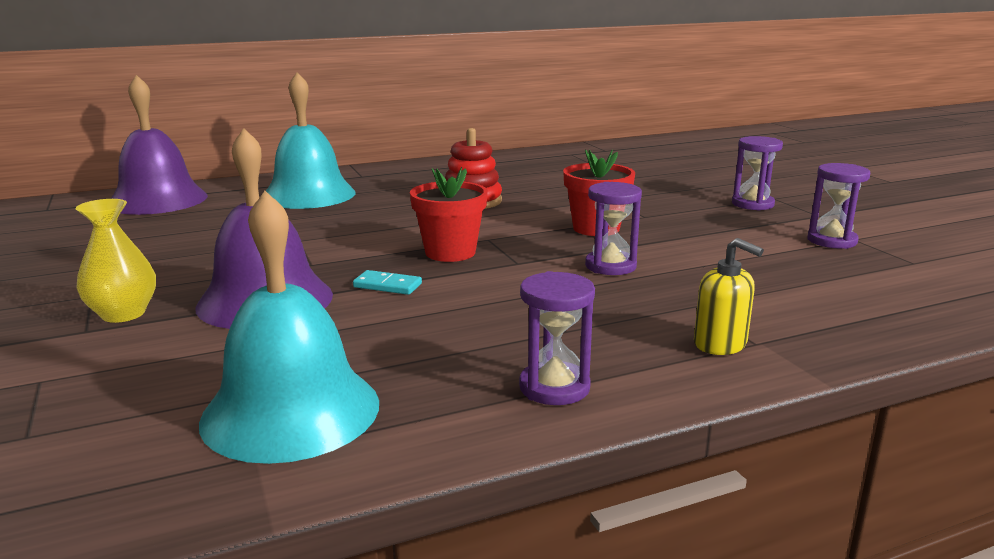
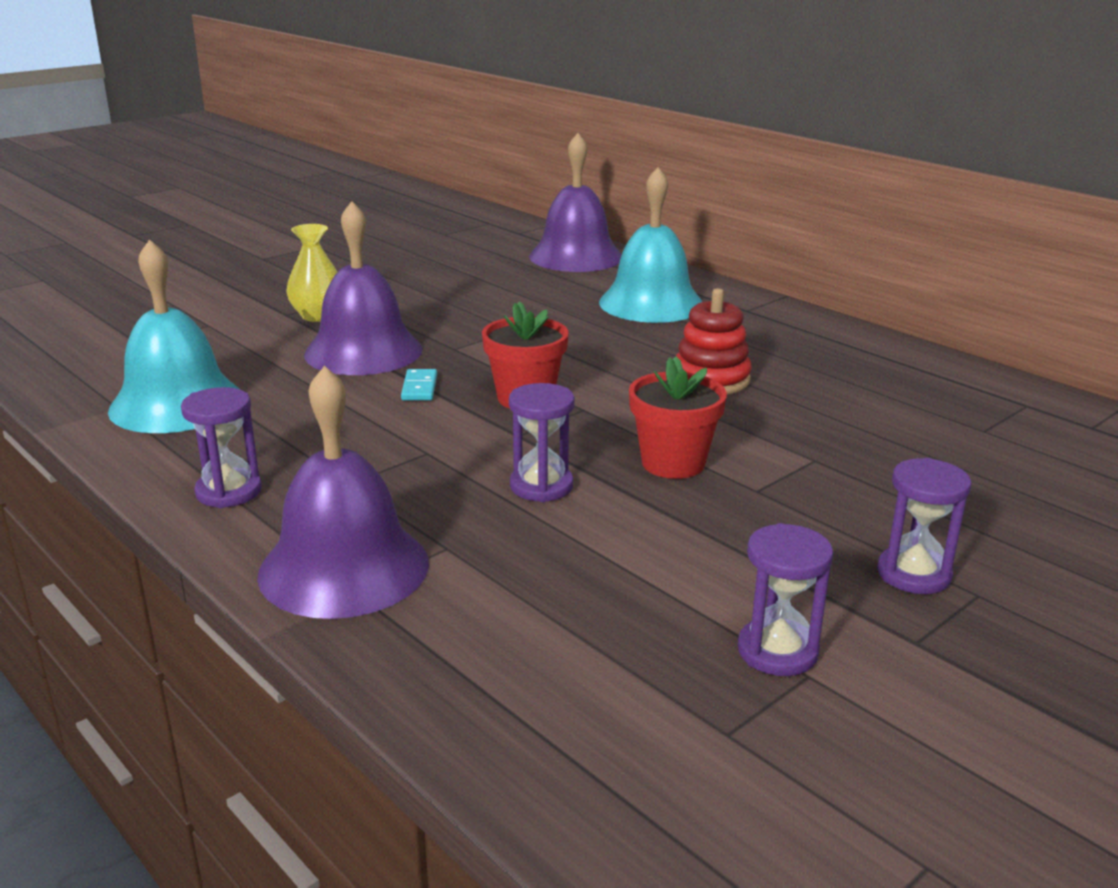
camera: 70 degrees right, 5 degrees up
yellow soap dispenser [694,238,764,355] -> purple bell [257,366,429,619]

